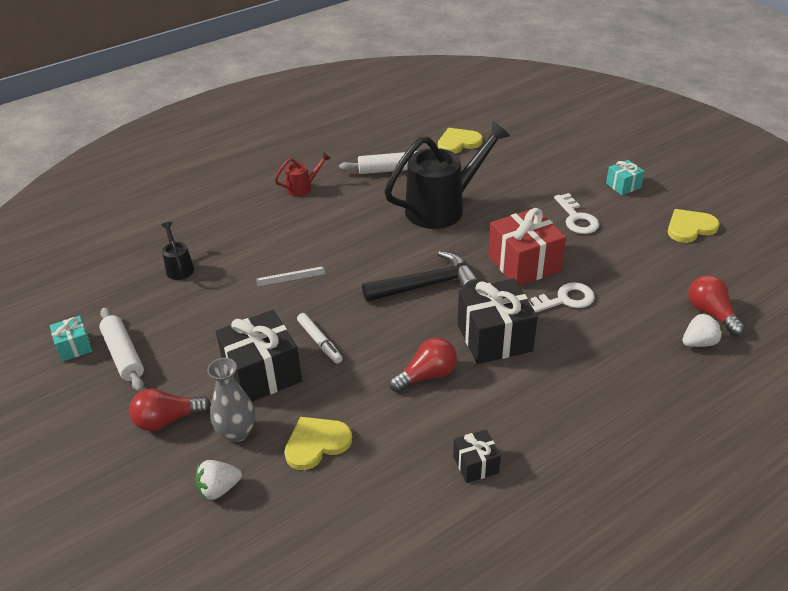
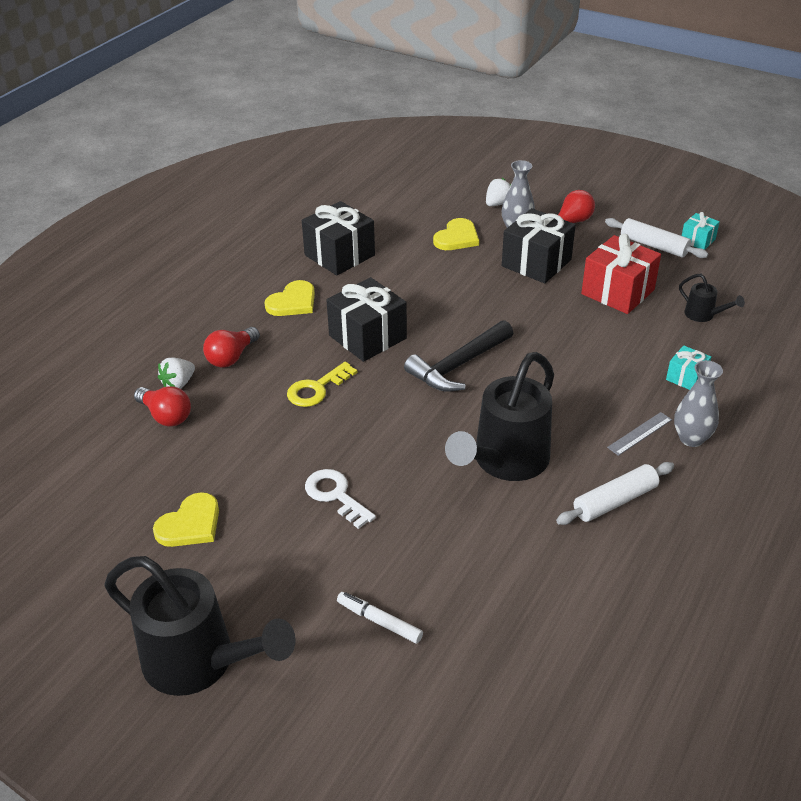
camera: 155 degrees right, 0 degrees up
grey ruler [256,266,326,287] -> grey ruler moved to [607,412,672,456]
red watering can [275,152,331,197] -> grey vase [674,360,723,447]
white marker [297,313,343,364] -> white marker moved to [337,592,423,643]
red light bulb [389,338,457,392] -> red light bulb moved to [203,327,260,367]
yellow heart [438,128,483,154] -> yellow heart moved to [264,280,315,316]
black gift [453,429,501,483] -> black gift [302,201,375,275], size x1.94
red gift [488,208,566,286] -> red gift moved to [581,234,661,314]
white key [529,282,595,313] -> yellow key [287,362,357,407]
turquoise gift [606,160,645,195] -> turquoise gift moved to [666,345,711,390]
none -> black watering can [104,556,296,696]

